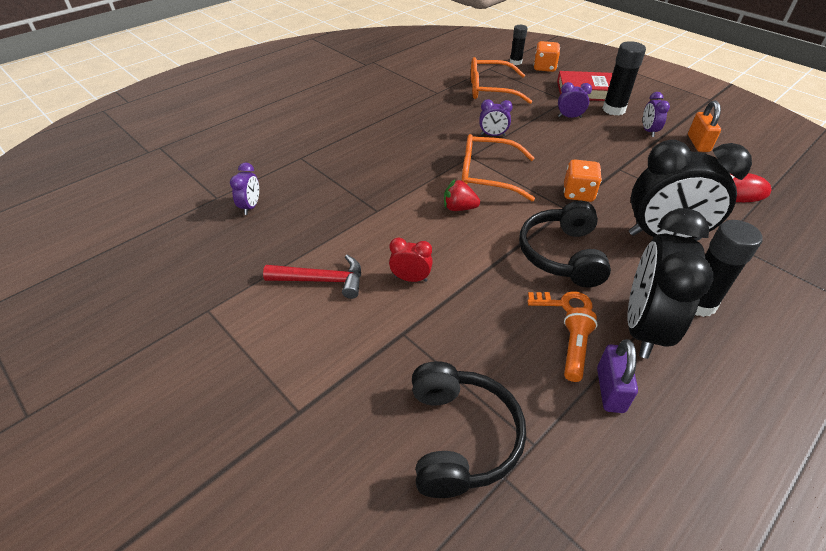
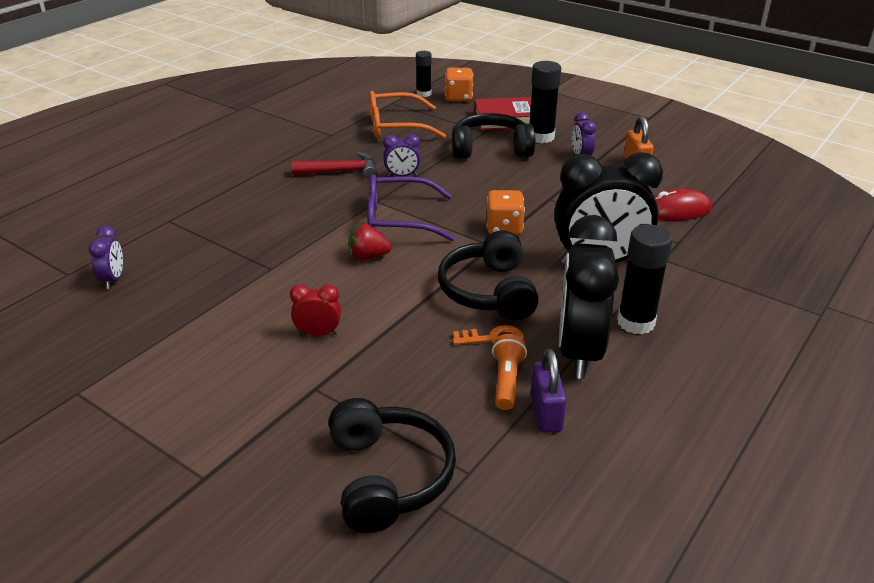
camera: 10 degrees left, 10 degrees down
red hammer [263,255,361,299] -> red hammer moved to [291,152,377,179]
orange glasses [462,134,535,201] -> purple glasses [367,174,455,241]
purple clock [558,82,592,118] -> black headphones [452,113,535,159]

